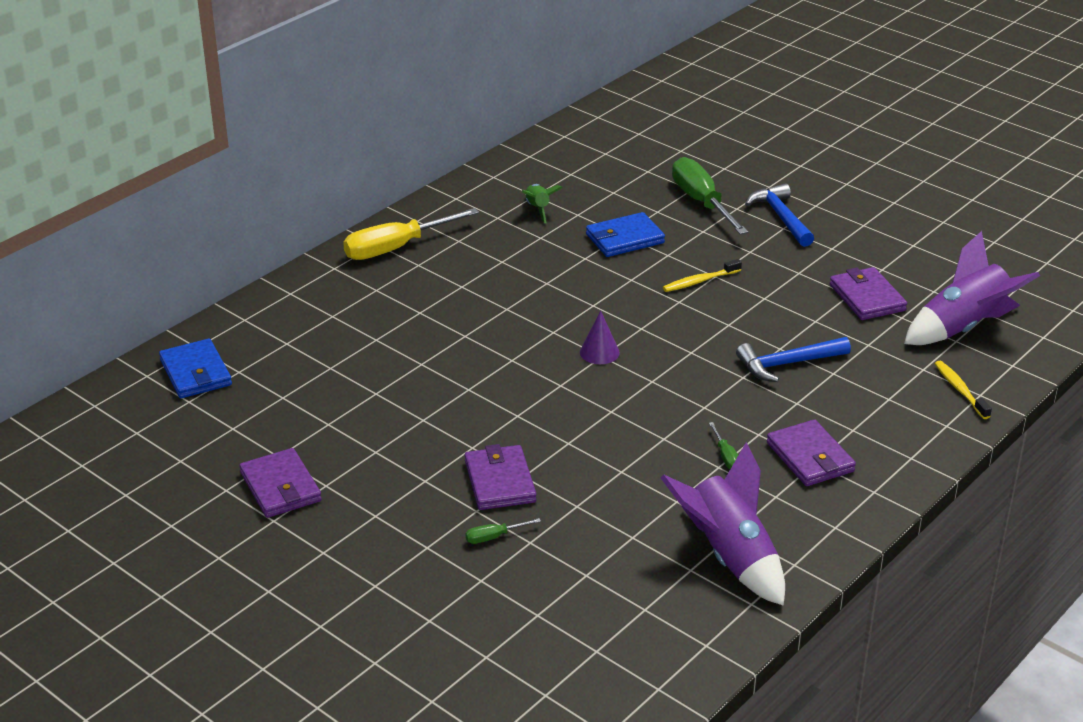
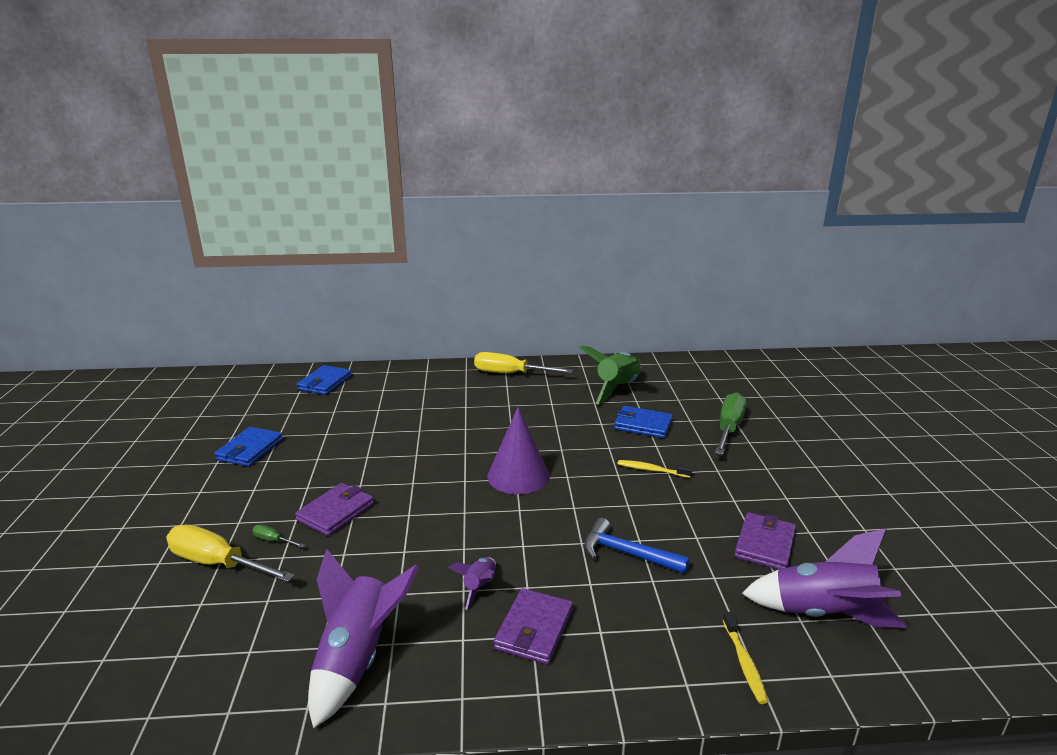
camera: 45 degrees right, 10 degrees down
purple wallet [239,448,322,518] -> blue wallet [214,427,283,467]
green rocket [522,184,563,223] -> green rocket [579,345,641,405], size x2.00
purple cone [580,311,620,364] -> purple cone [487,407,550,494], size x1.93
green screwdriver [709,422,738,469] -> purple rocket [448,557,496,610]
blue hammer [745,183,814,247] -> none
yellow toothbrush [935,361,992,419] -> yellow toothbrush turned 150 degrees clockwise [723,612,768,704]
none -> yellow screwdriver [166,525,295,582]

